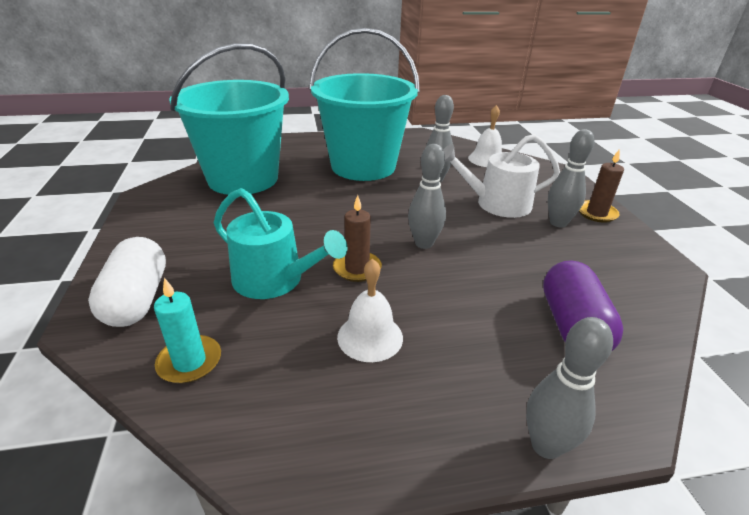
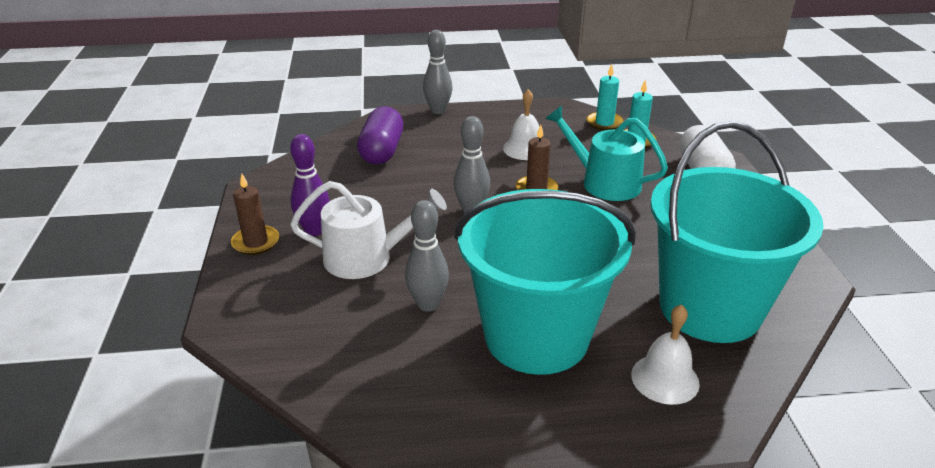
camera: 175 degrees left, 0 degrees up
white bell [468,105,502,167] -> white bell moved to [631,304,700,405]
grey bowling pin [548,129,594,228] -> purple bowling pin [290,134,330,236]
none -> turquoise candle [587,64,624,131]

